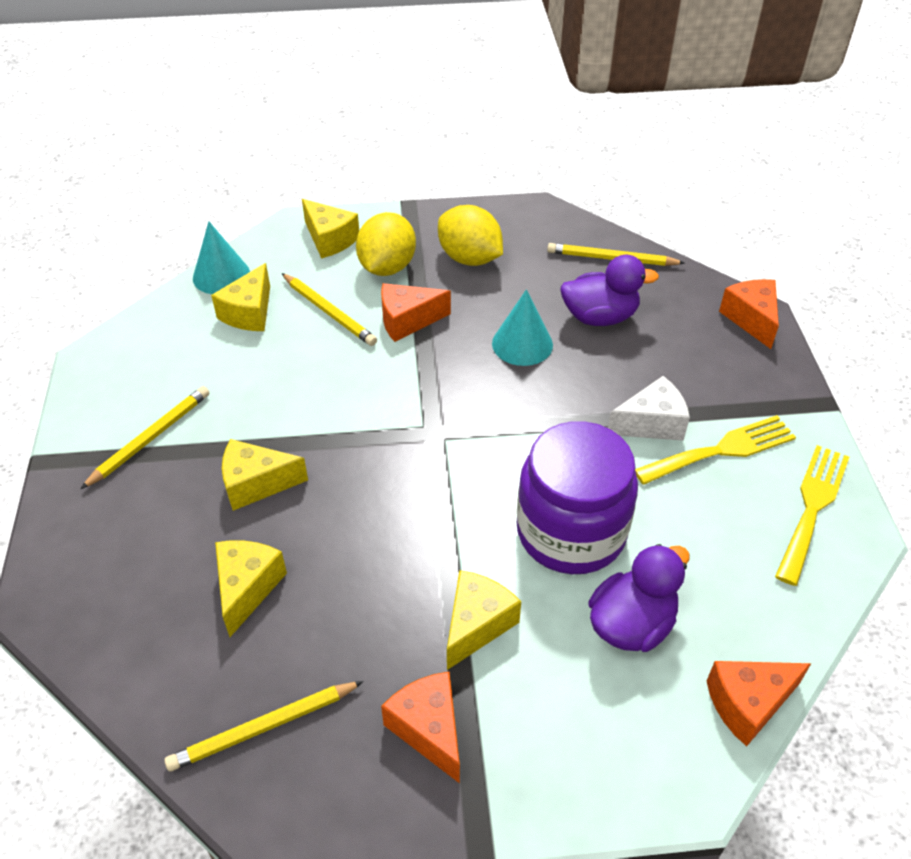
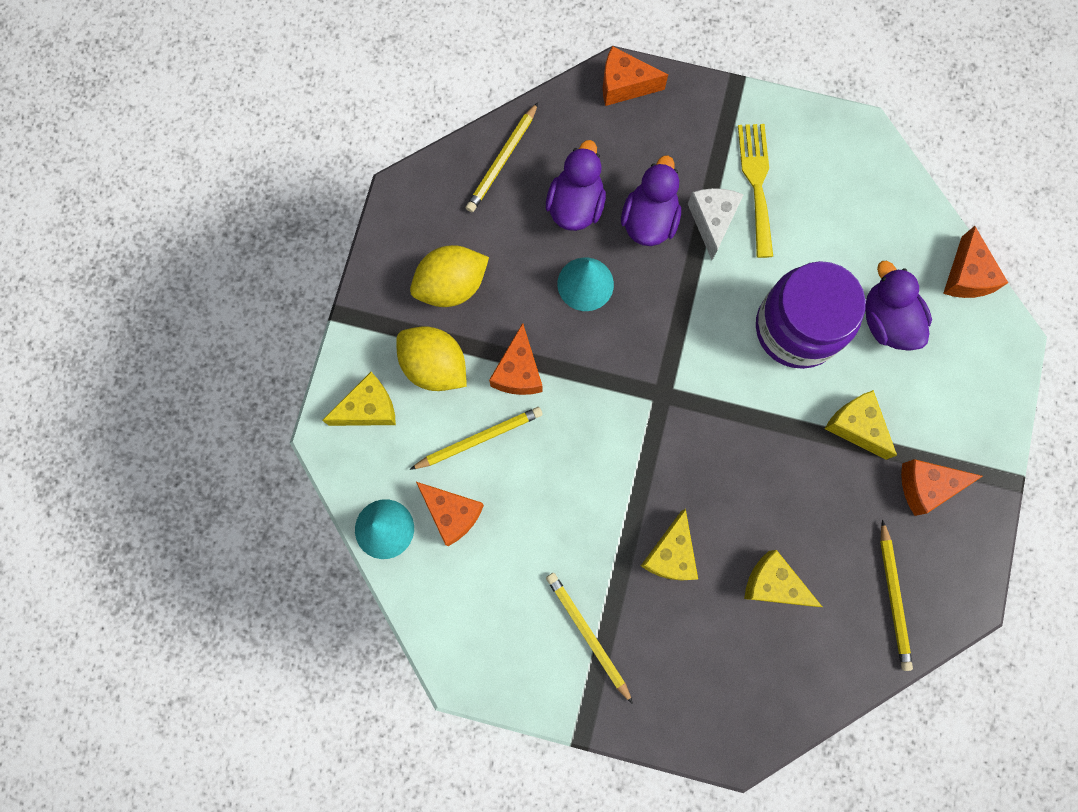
camera: 70 degrees left, 30 degrees up
yellow cheese [211,263,270,331] -> orange cheese [416,482,484,546]
yellow fork [775,445,849,586] -> none
none -> purple duck [621,155,681,246]

